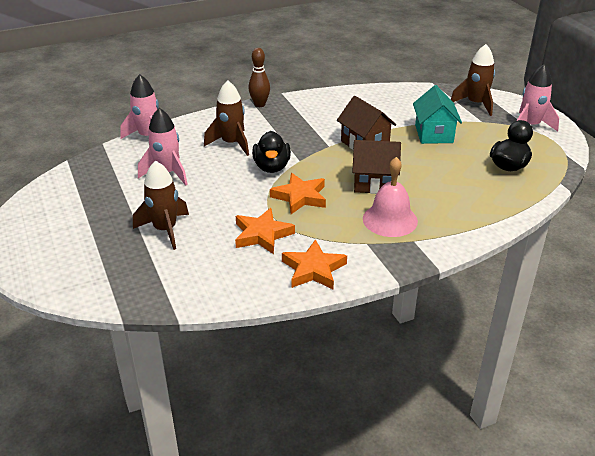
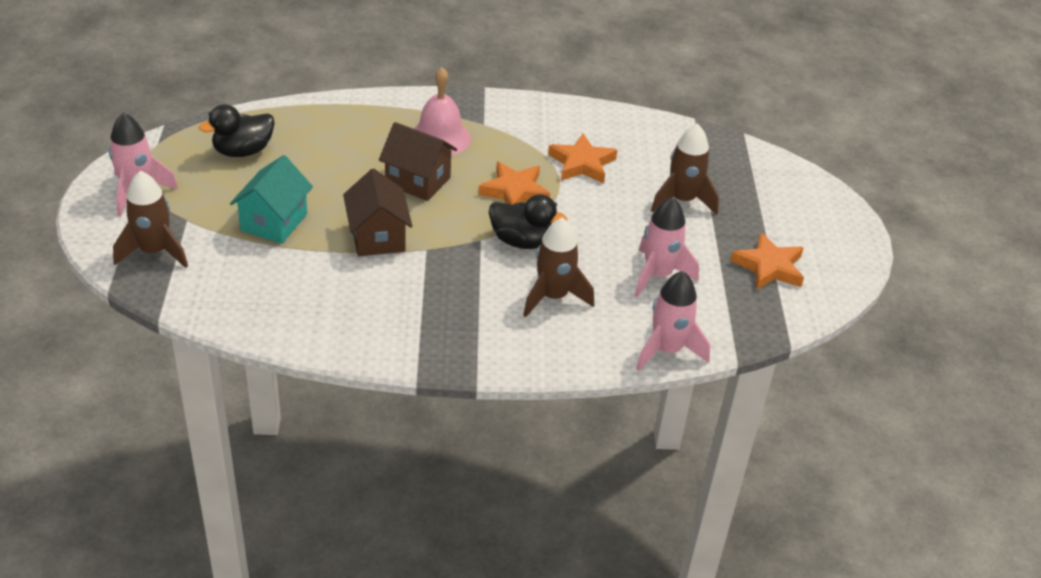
camera: 160 degrees left, 5 degrees up
brown bowling pin [248,48,270,107] -> none
black duck [252,131,291,173] -> black duck turned 90 degrees clockwise [489,194,567,249]
orange star [282,239,347,289] -> orange star moved to [731,232,804,290]

